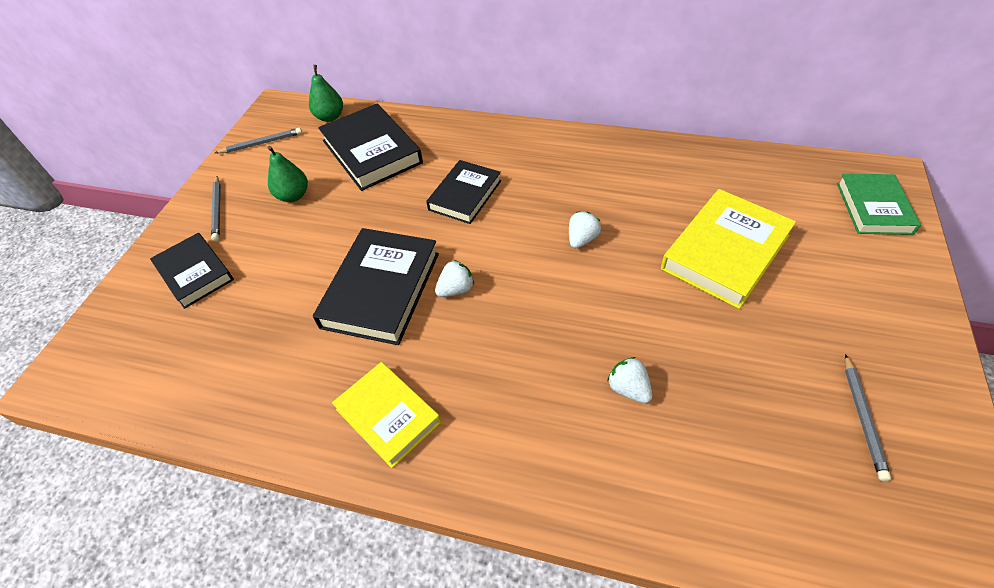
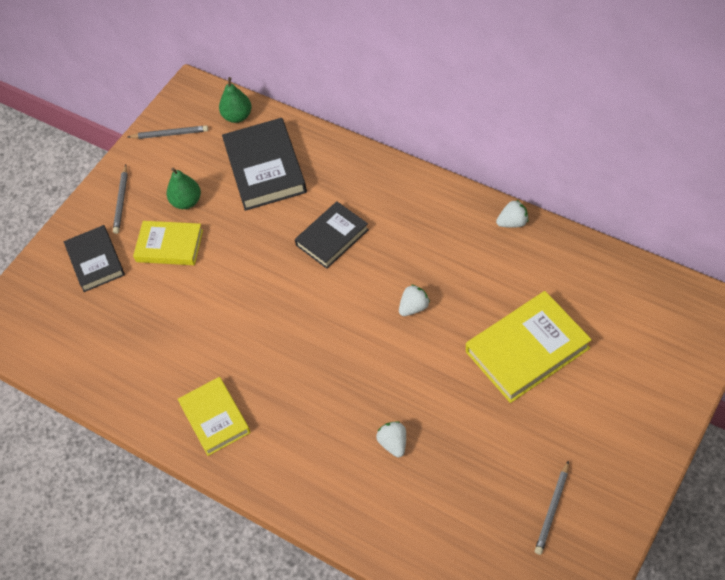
camera: 20 degrees right, 5 degrees up
black book [313,228,439,345] -> none
white strawberry [435,260,474,297] -> white strawberry moved to [496,200,528,228]
green book [837,174,921,235] -> none
none -> yellow book [133,221,203,265]

